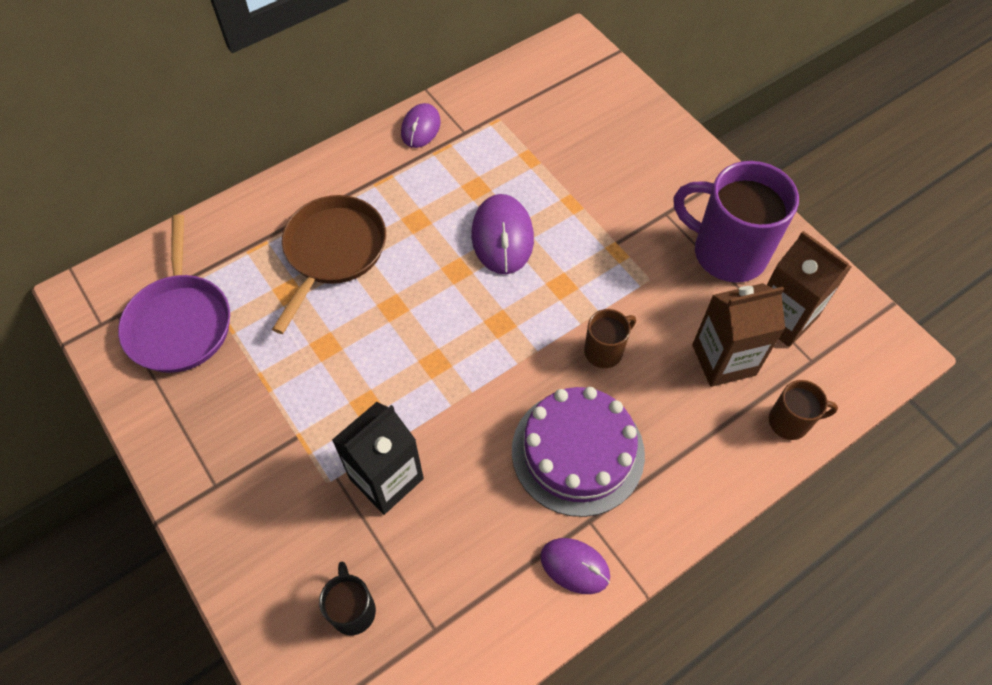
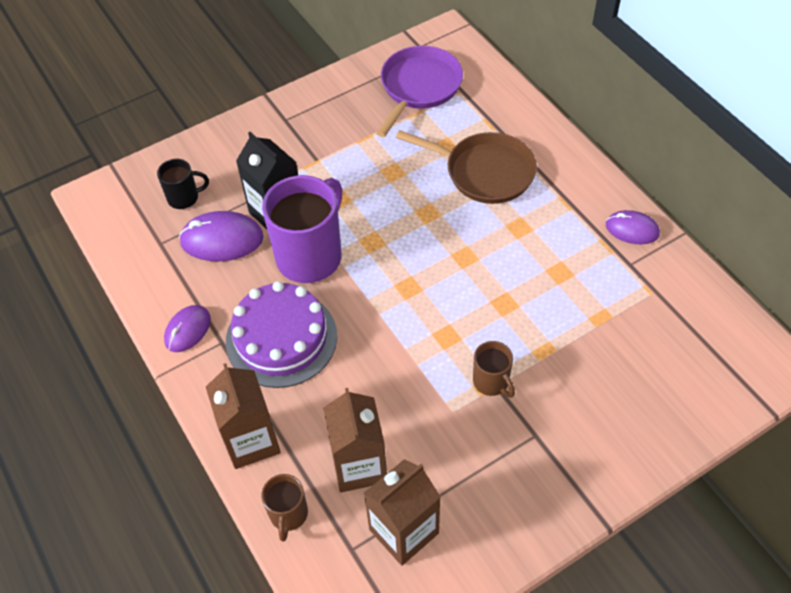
camera: 95 degrees right, 5 degrees down
purple pan [118,214,230,373] -> purple pan turned 120 degrees clockwise [376,46,463,137]
purple mouse [471,194,534,274] -> purple mouse moved to [179,211,264,262]
brown mug [584,309,636,368] -> brown mug moved to [473,341,515,398]
purple mug [674,161,799,282] -> purple mug moved to [262,175,342,283]
none -> brown carton [206,363,281,469]

